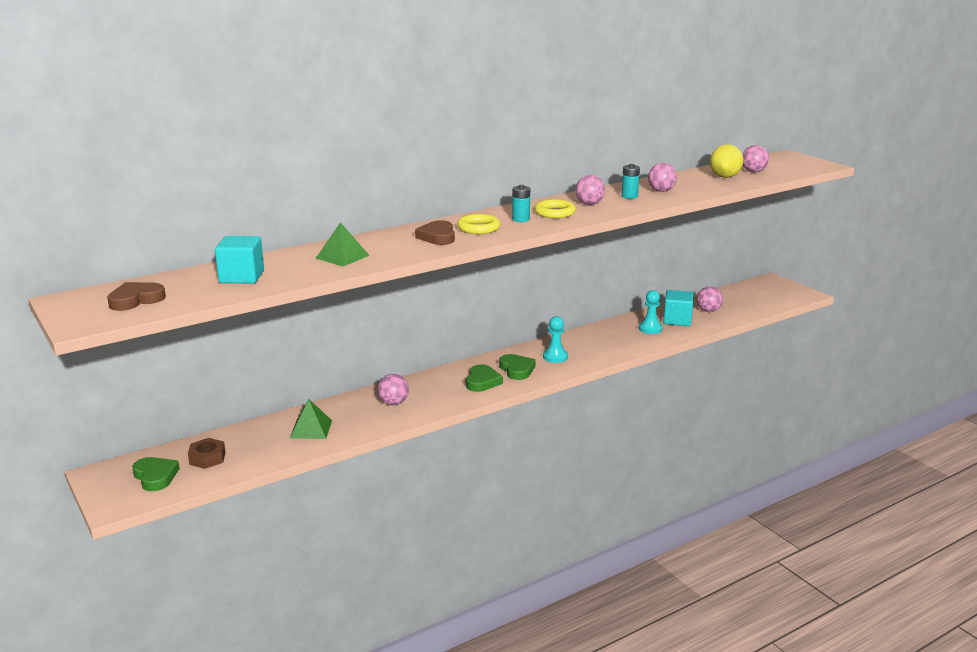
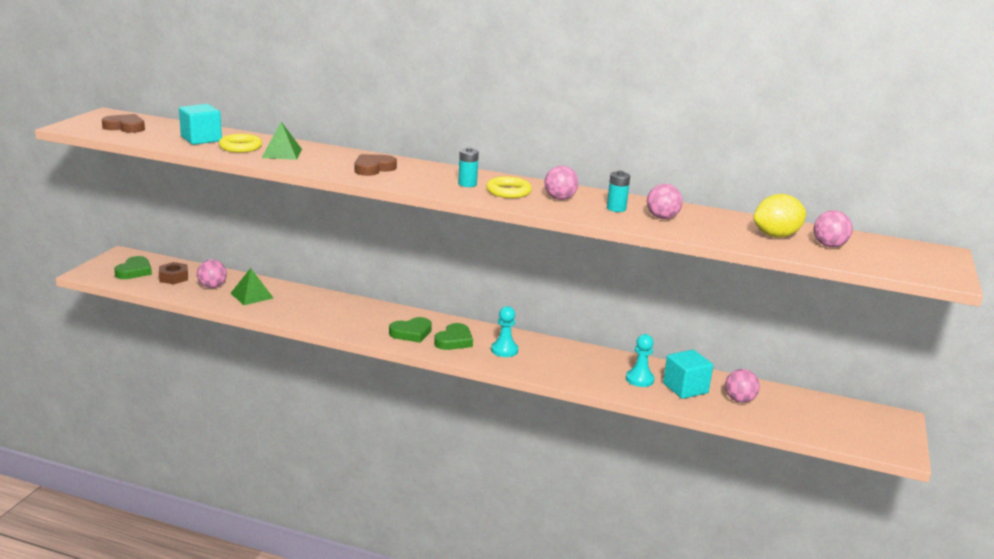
camera: 50 degrees right, 0 degrees up
pink ball [377,374,409,405] -> pink ball moved to [197,259,227,288]
yellow ring [457,214,500,234] -> yellow ring moved to [219,134,262,153]

